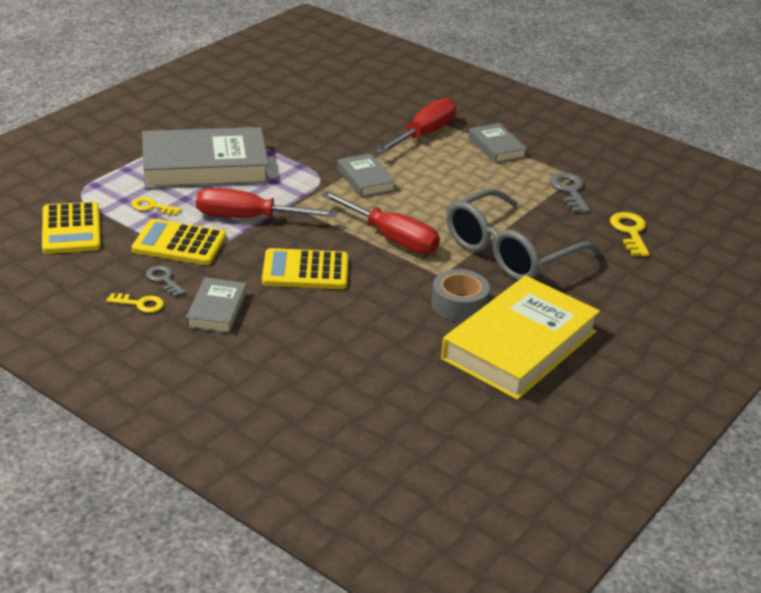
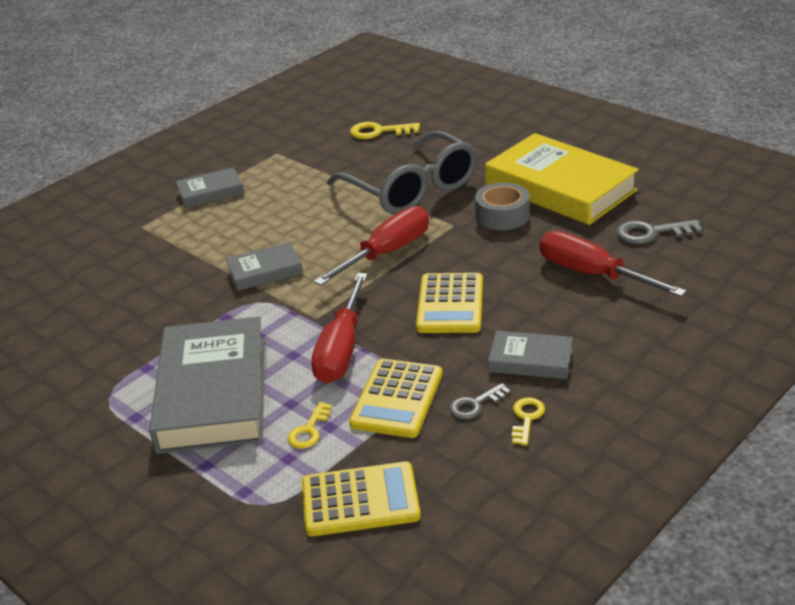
camera: 80 degrees left, 0 degrees up
red screwdriver [376,98,456,153] -> red screwdriver moved to [540,231,687,297]
grey key [550,172,590,213] -> grey key moved to [616,220,702,244]

